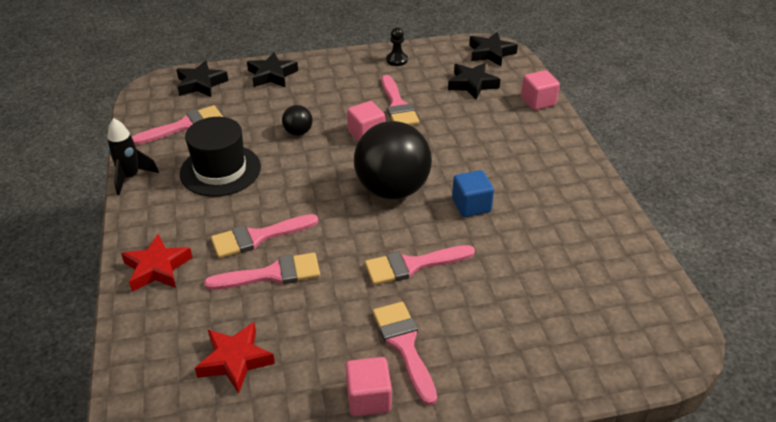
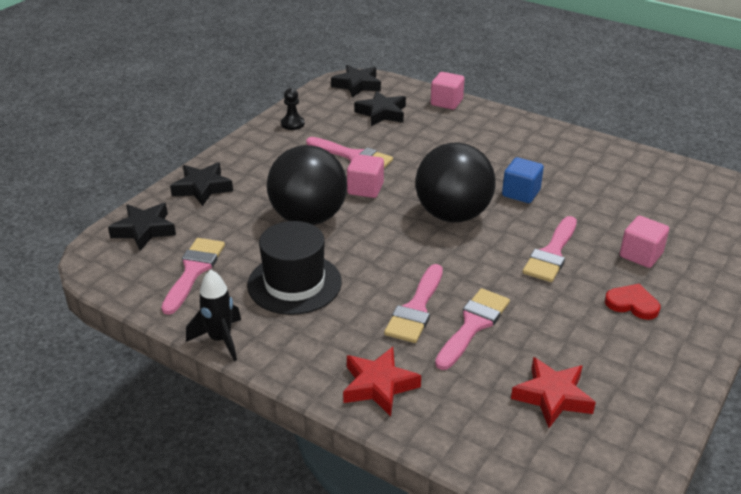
camera: 45 degrees left, 5 degrees down
black ball [282,105,313,136] -> black ball [267,145,347,225], size x2.30
pink cube [346,357,392,416] -> pink cube moved to [620,216,669,268]
pink brush [373,302,437,406] -> red heart [605,284,660,320]

